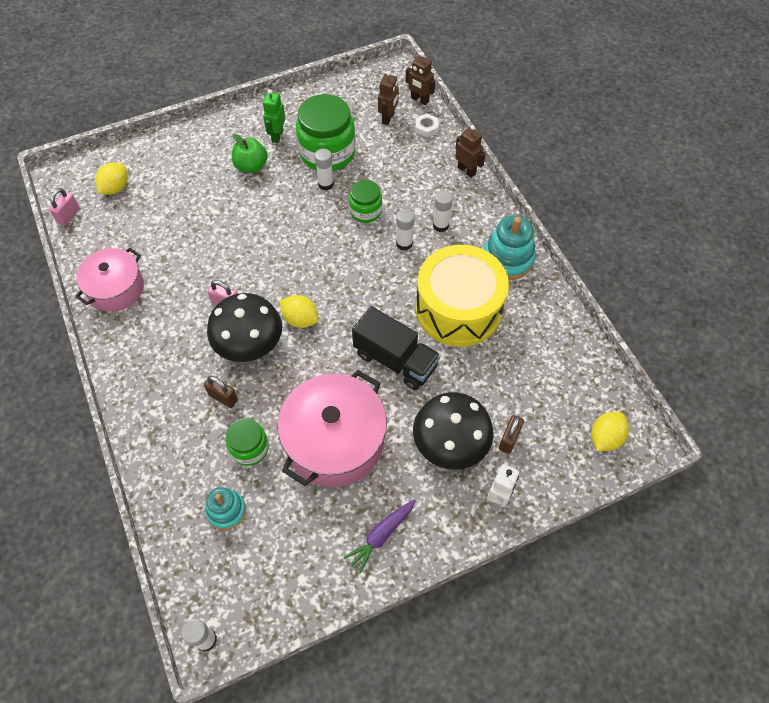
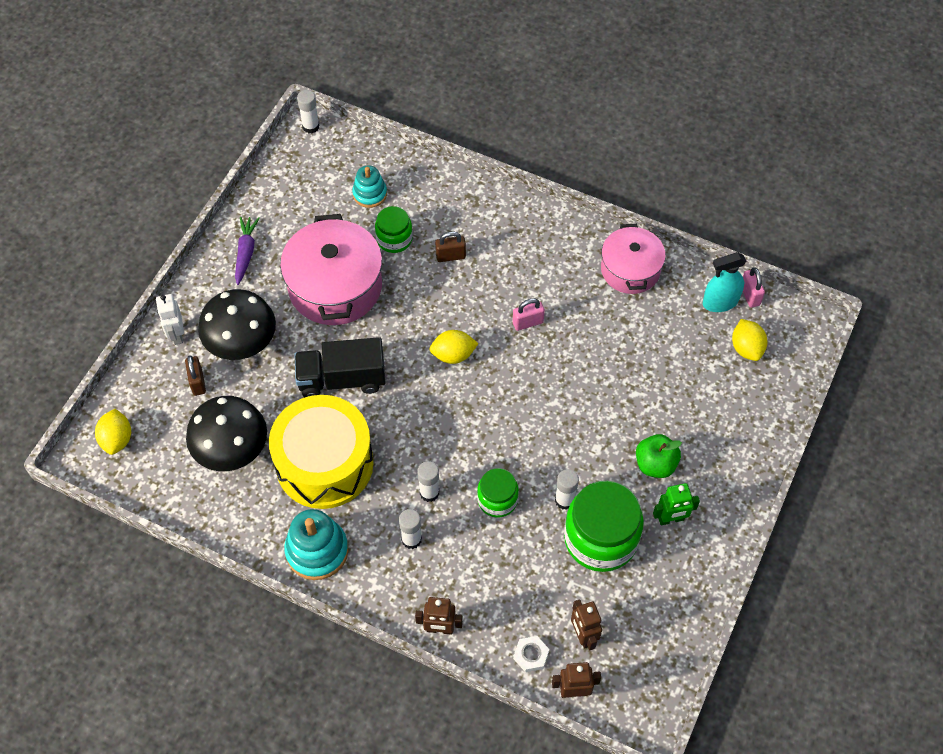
camera: 140 degrees right, 0 degrees up
black mushroom [207,293,282,362] -> black mushroom moved to [186,396,267,471]
green robot [263,89,285,143] -> green robot turned 105 degrees clockwise [653,483,700,525]
none -> turquoise spray bottle [703,252,747,312]

